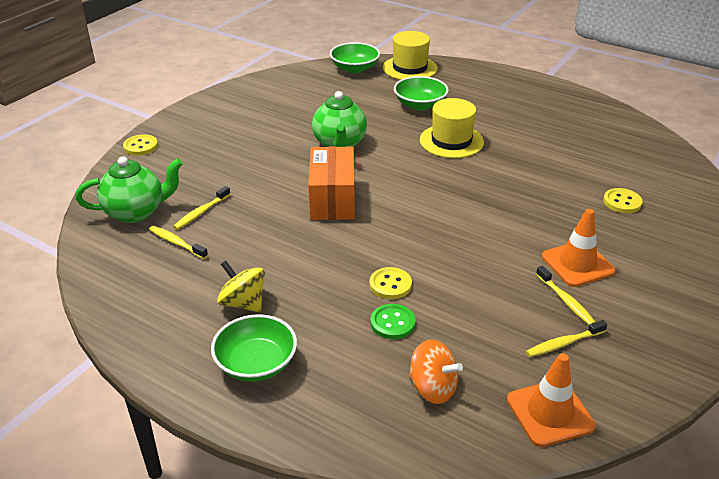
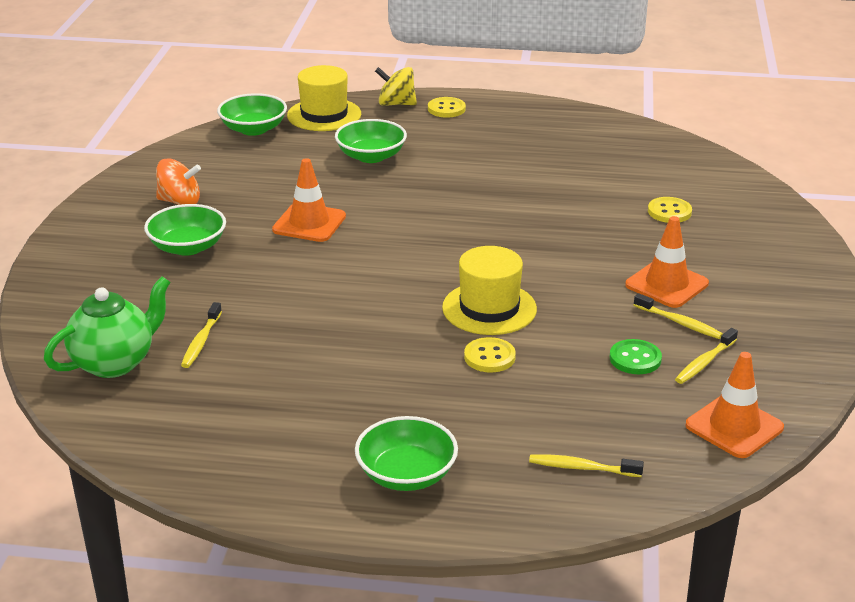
camera: 25 degrees left, 5 degrees down
yellow button [123,134,158,156] -> yellow button moved to [428,97,466,118]
yellow toothbrush [149,226,208,259] -> yellow toothbrush moved to [529,454,644,477]
yellow spinning top [217,261,265,312] -> yellow spinning top moved to [375,67,417,106]
orange box [308,146,355,220] -> none
green teapot [312,91,367,147] -> orange traffic cone [272,158,346,242]
green button [370,304,415,339] -> green button moved to [610,339,662,374]
orange spinning top [409,339,463,404] -> orange spinning top moved to [156,159,201,205]
yellow hat [420,98,484,158] -> yellow hat moved to [442,246,537,335]
none -> green bowl [144,204,226,256]

